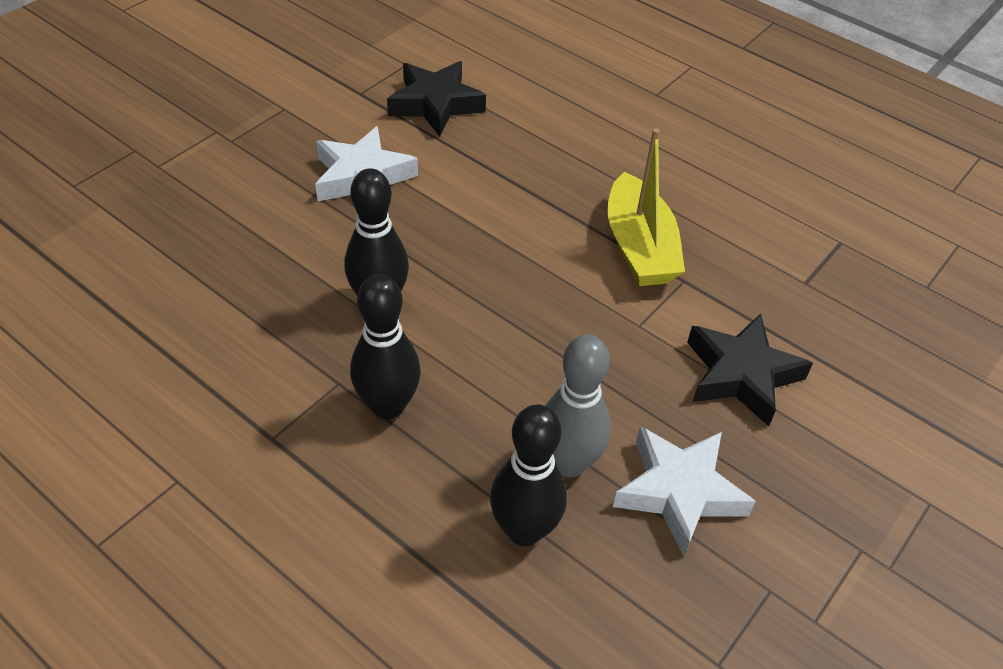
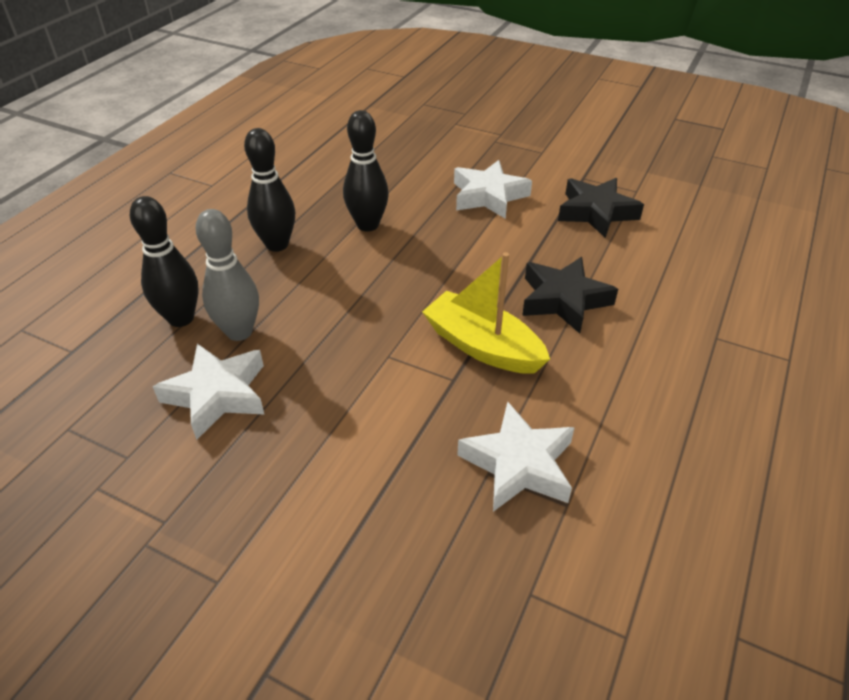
camera: 80 degrees right, 5 degrees down
yellow boat [607,128,685,286] -> yellow boat turned 60 degrees clockwise [422,252,550,374]
black star [687,313,813,426] -> black star moved to [522,257,618,334]
none -> white star [457,402,575,512]

